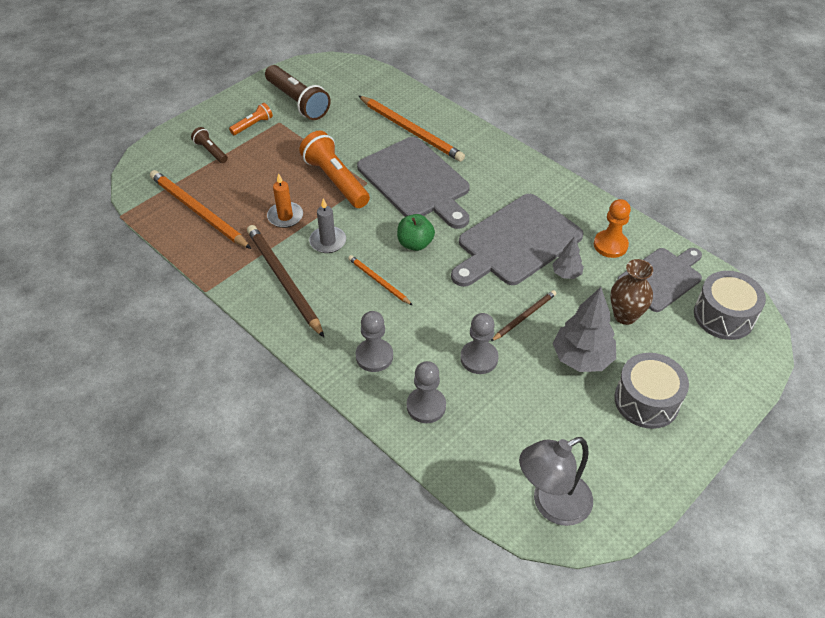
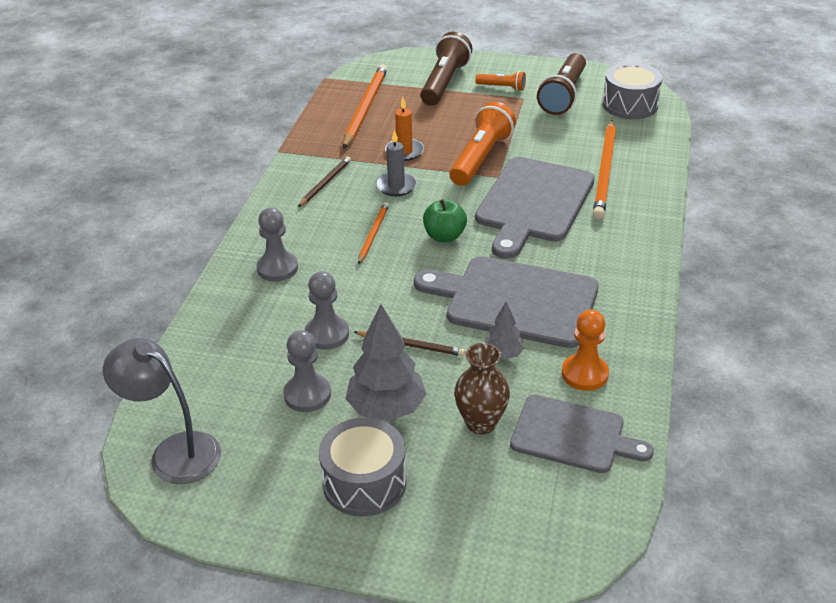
camera: 60 degrees right, 10 degrees down
brown flashlight [191,127,228,163] -> brown flashlight [420,32,472,106], size x1.94
brown pencil [247,225,324,337] -> brown pencil [298,156,351,207], size x0.54
grey pawn [407,361,446,423] -> grey pawn moved to [283,330,331,412]
grey drum [694,271,766,340] -> grey drum moved to [603,62,662,119]

